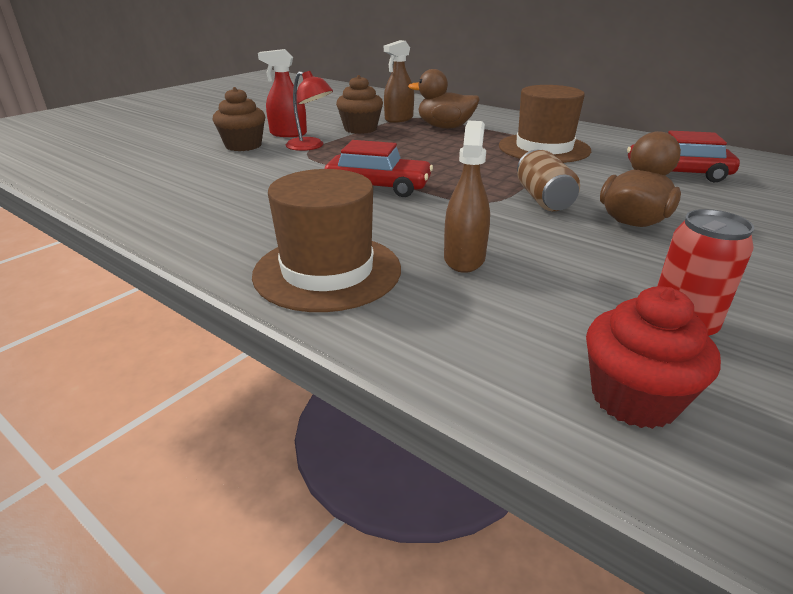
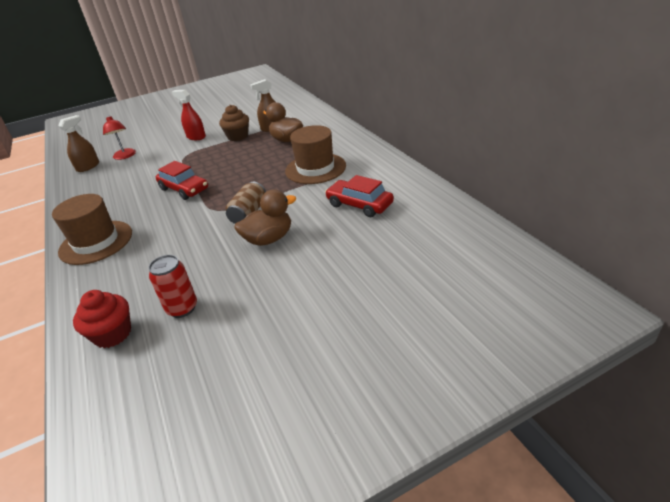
camera: 30 degrees right, 5 degrees up
brown cupcake [213,87,265,151] -> none
red lamp [286,71,333,151] -> red lamp moved to [103,115,136,160]
brown spray bottle [444,121,490,273] -> brown spray bottle moved to [58,115,99,172]

